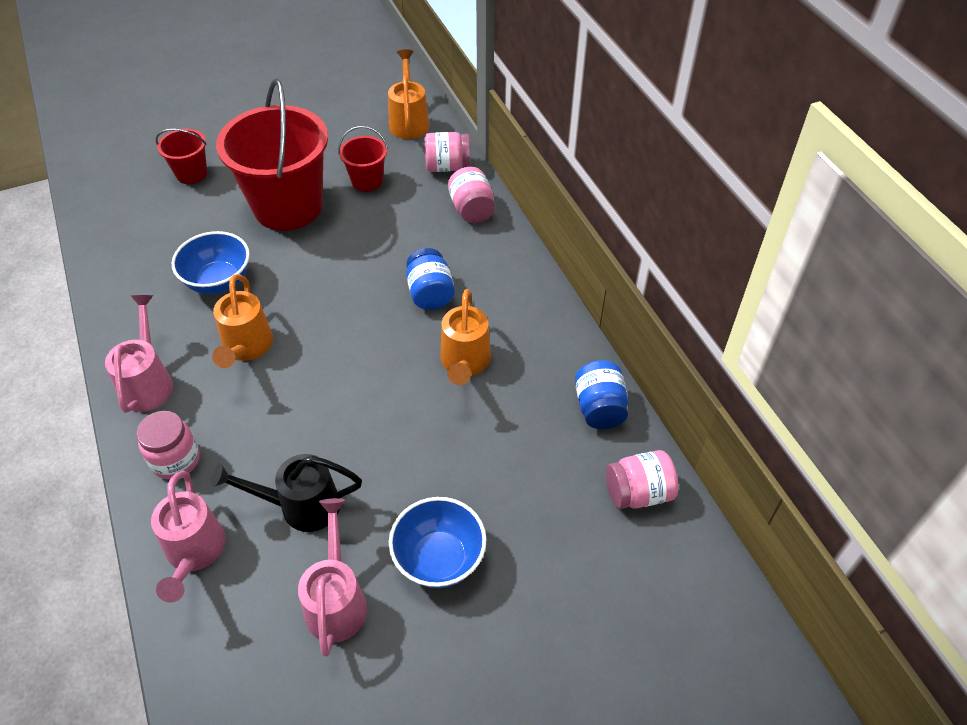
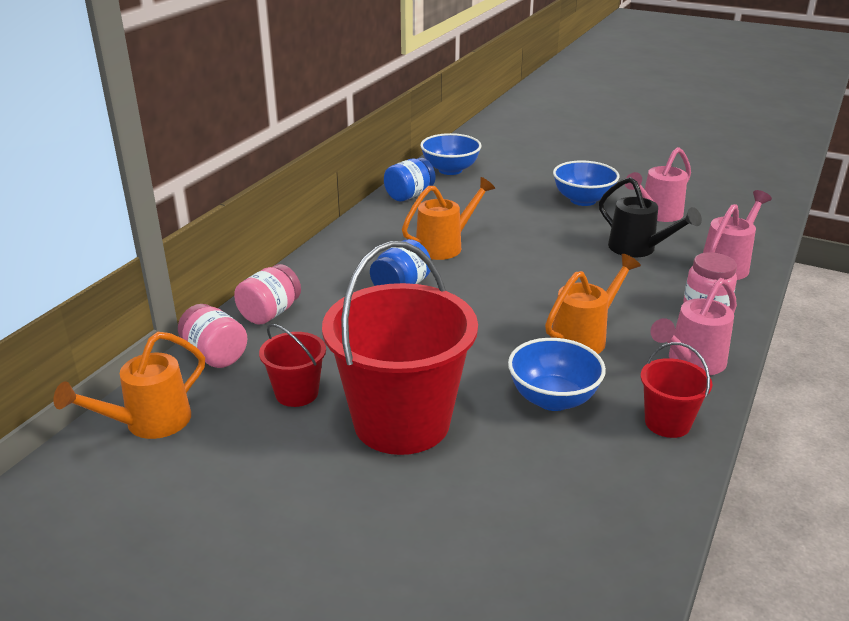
camera: 130 degrees left, 20 degrees down
red bucket [156,129,207,184] -> red bucket moved to [640,342,713,438]
pink jar [606,450,678,509] -> blue bowl [420,133,482,175]

